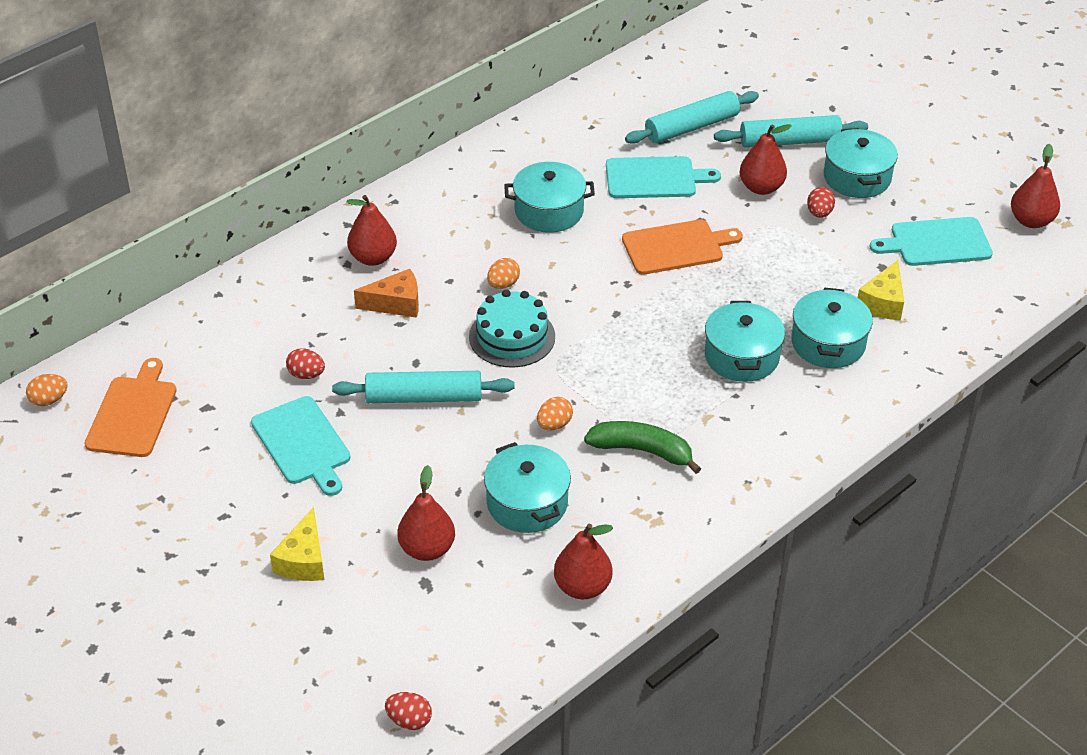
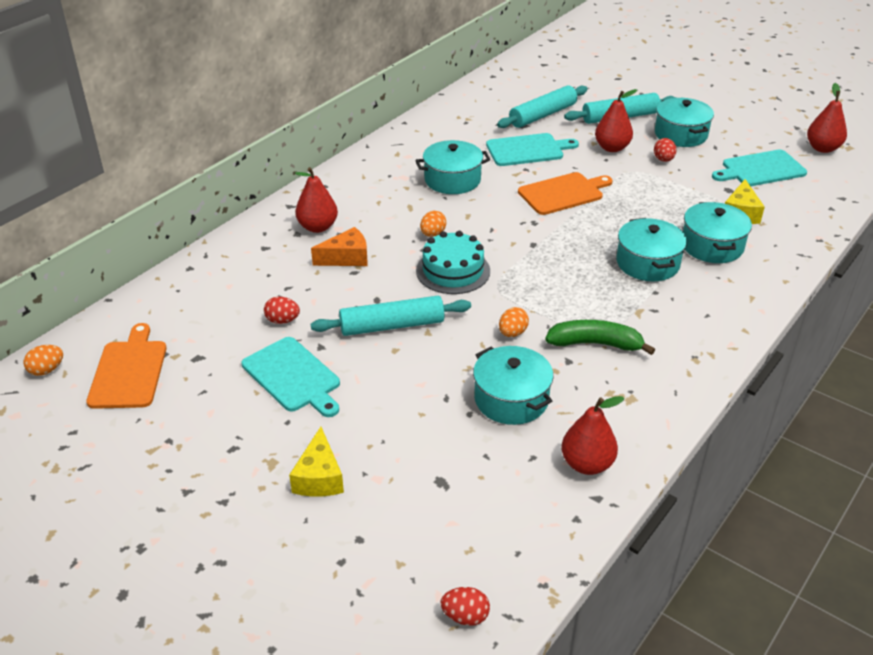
camera: 10 degrees left, 5 degrees down
red pear [397,465,455,561] -> none

